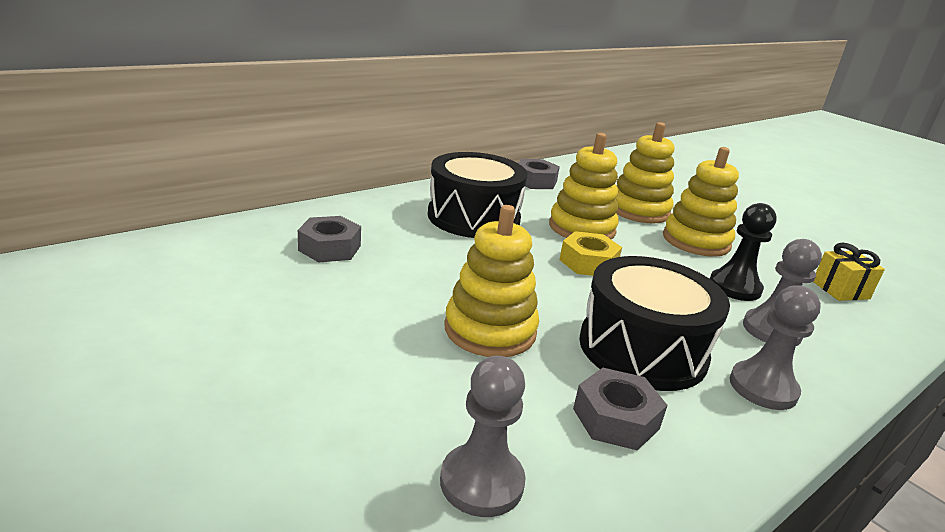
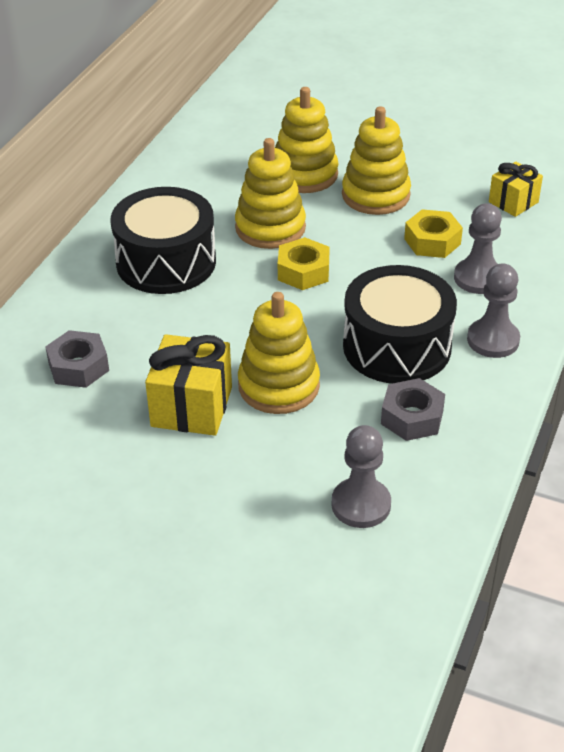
camera: 25 degrees left, 15 degrees up
grey nut [518,159,560,189] -> none
black pawn [710,203,777,301] -> yellow nut [404,209,463,258]
none -> yellow gift [145,334,232,436]

